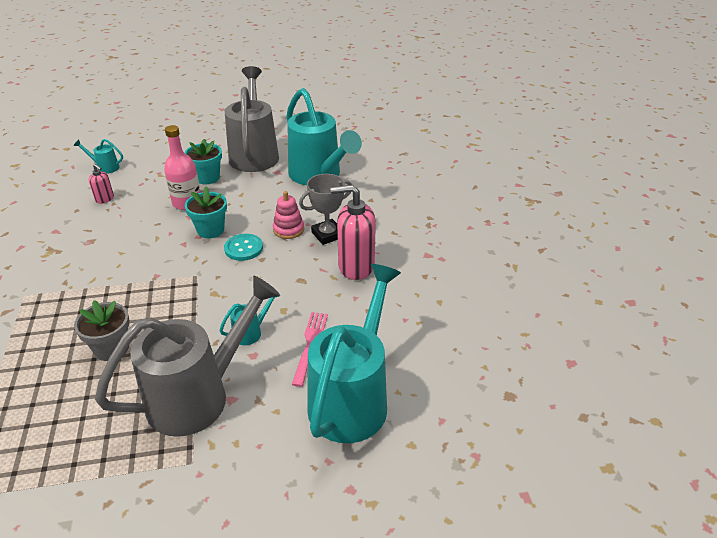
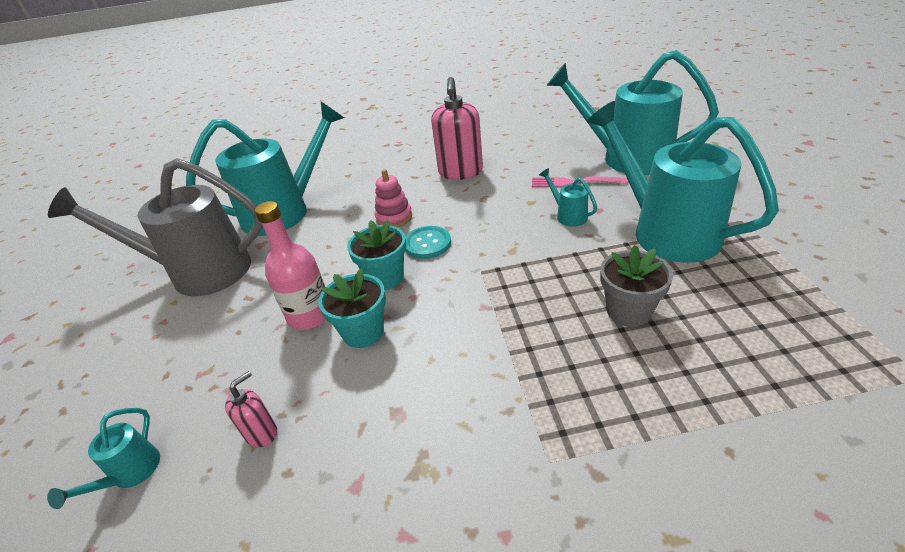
camera: 85 degrees left, 0 degrees up
grey watering can [95,276,280,437] -> turquoise watering can [587,101,779,263]
turquoise flower pot [184,139,222,184] -> turquoise flower pot moved to [318,269,386,348]
grey trophy [299,174,352,245] -> none

